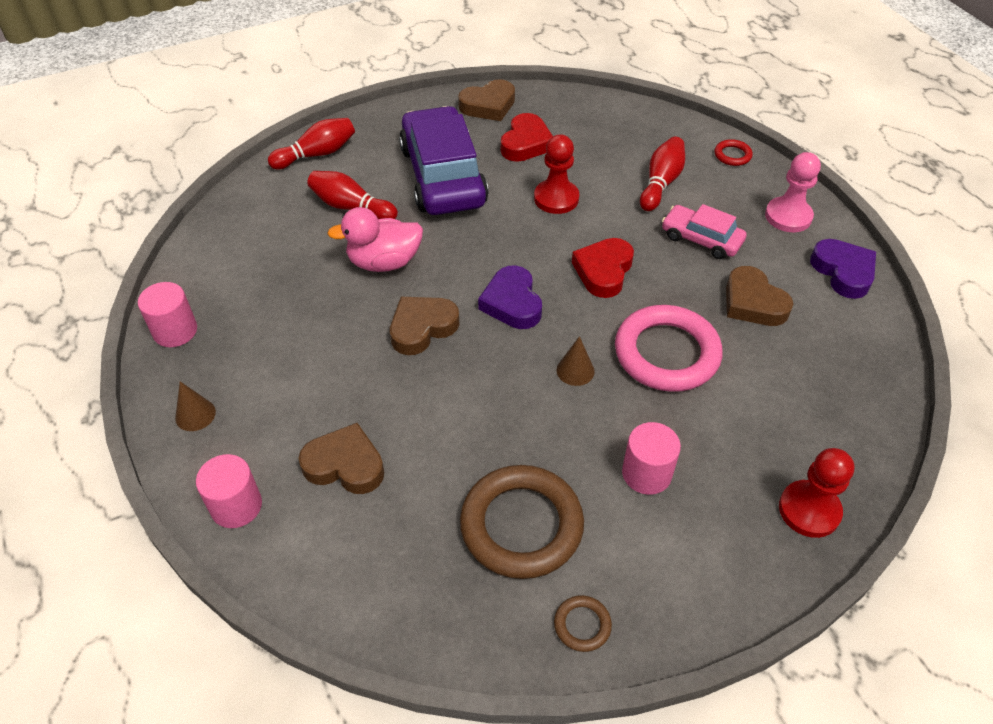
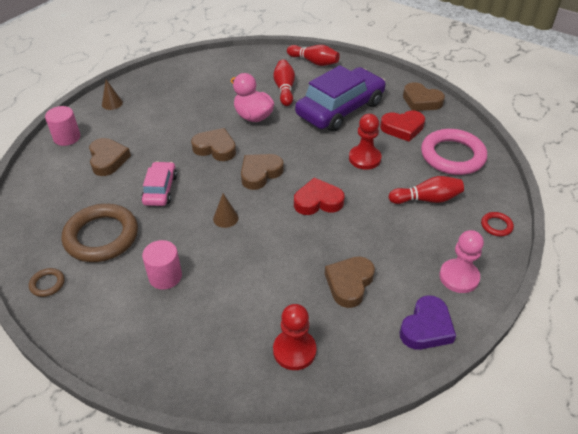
camera: 60 degrees right, 5 degrees down
pink cylinder [138,282,197,347] -> none
purple heart [478,265,542,329] -> brown heart [241,154,284,190]
pink ring [615,305,722,392] -> pink ring moved to [421,129,487,175]
pink car [662,204,747,259] -> pink car moved to [141,161,177,206]
red pawn [779,448,854,538] -> red pawn moved to [273,304,316,370]

